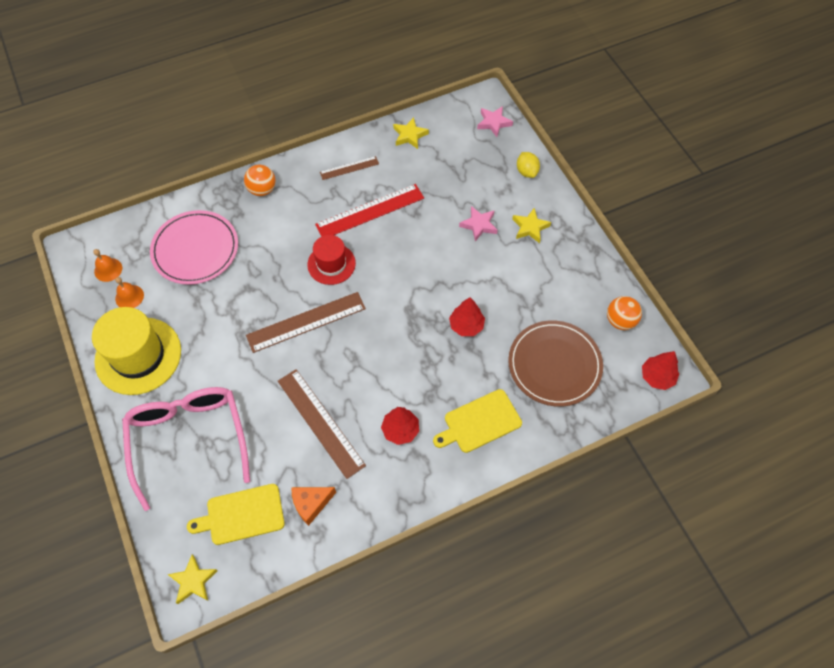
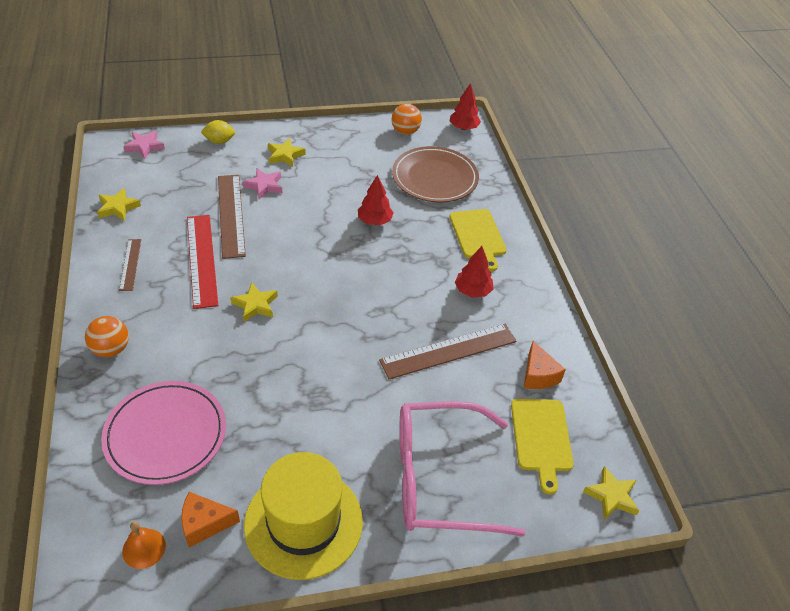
camera: 80 degrees left, 15 degrees down
orange bell [115,277,144,308] -> orange cheese [181,492,240,547]
brown ruler [246,292,366,353] -> brown ruler moved to [218,175,246,259]
red hat [307,235,356,285] -> yellow star [230,282,278,322]

